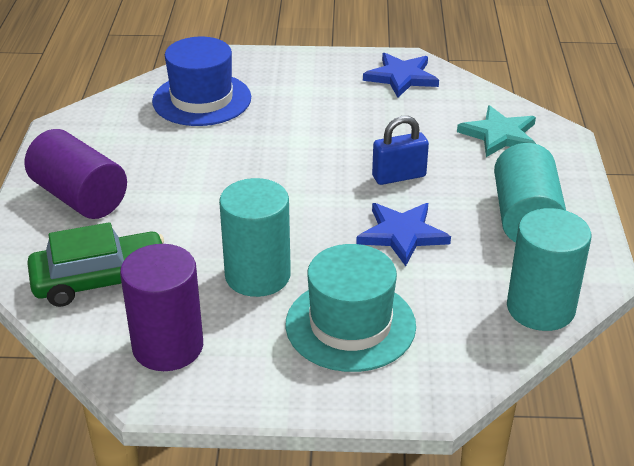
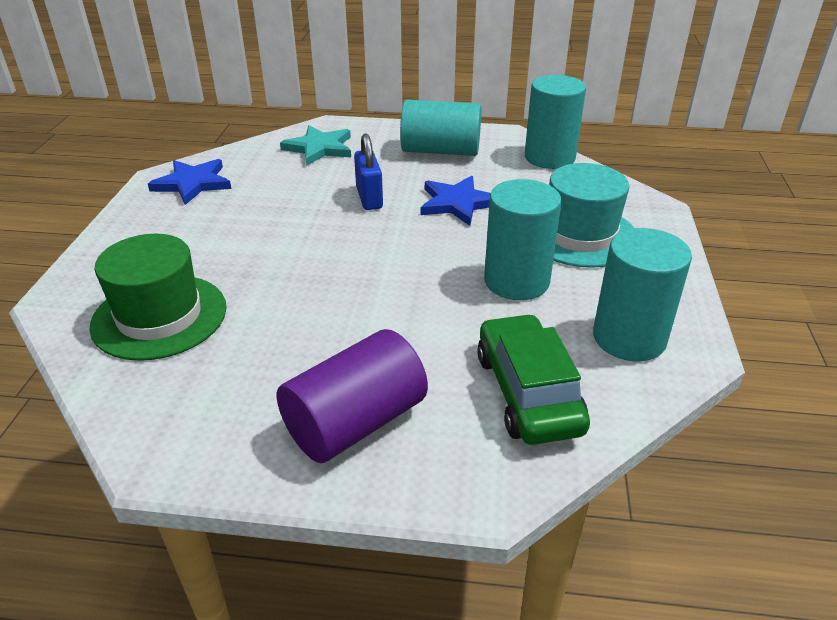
camera: 85 degrees left, 0 degrees up
purple cylinder [120,244,203,371] -> turquoise cylinder [593,228,692,361]
blue hat [152,37,251,126] -> green hat [89,234,227,361]

